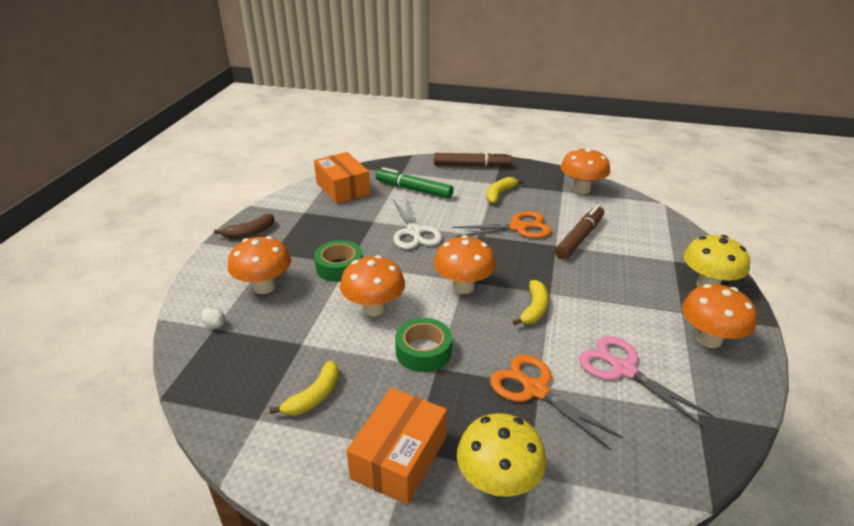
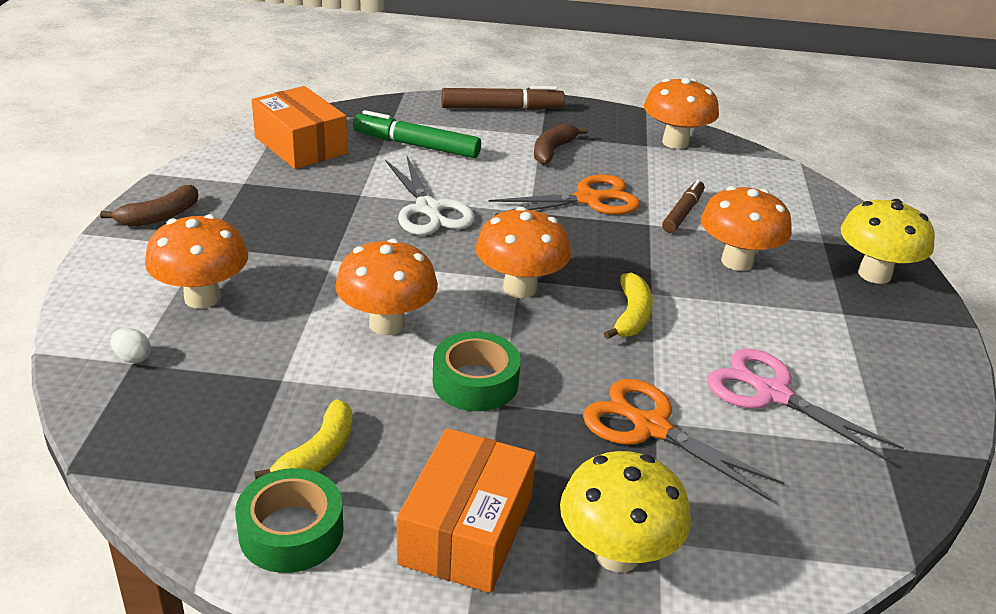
camera: 10 degrees left, 0 degrees up
green tape [314,240,363,282] -> green tape moved to [235,468,344,573]
yellow banana [487,177,524,203] -> brown banana [534,123,588,165]
brown marker [555,205,604,260] -> brown marker [662,180,705,233], size x0.66
orange mushroom [682,284,757,348] -> orange mushroom moved to [701,186,792,271]

